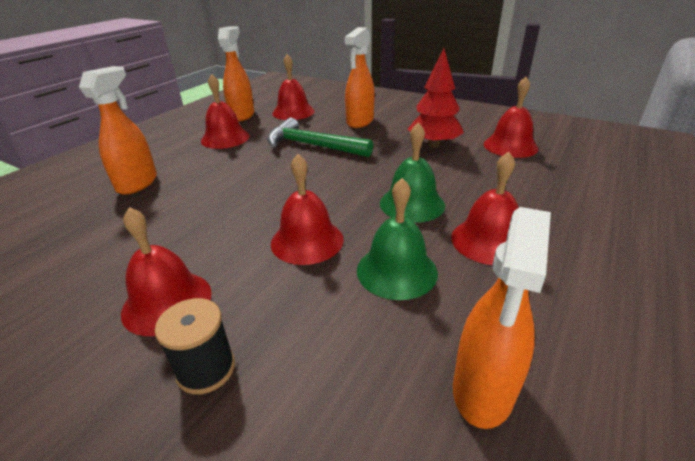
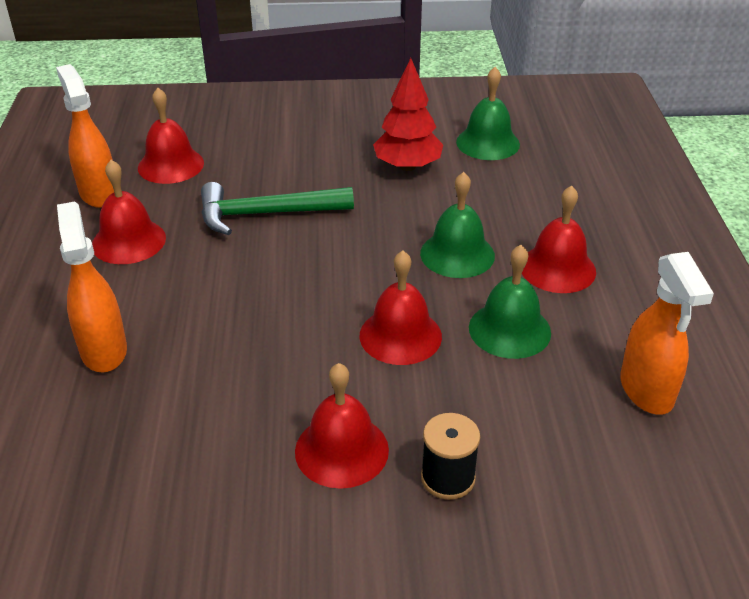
camera: 35 degrees left, 5 degrees up
orange spray bottle [344,27,375,128] -> none
red bell [484,77,538,158] -> green bell [456,67,520,160]

